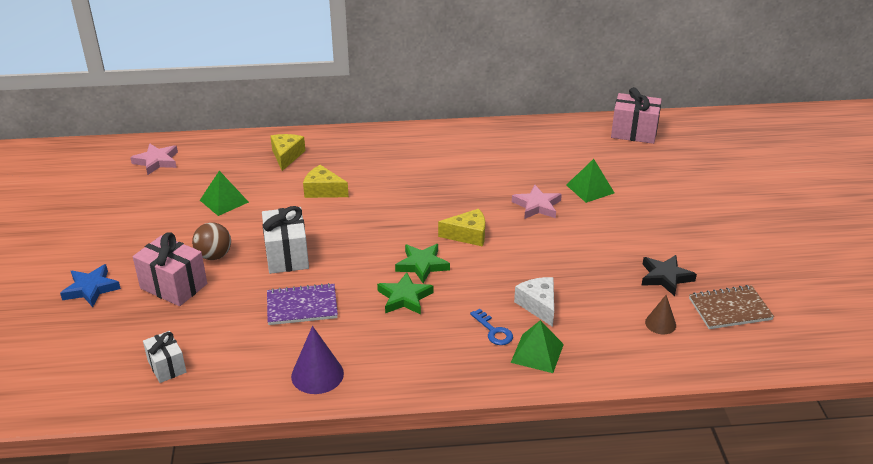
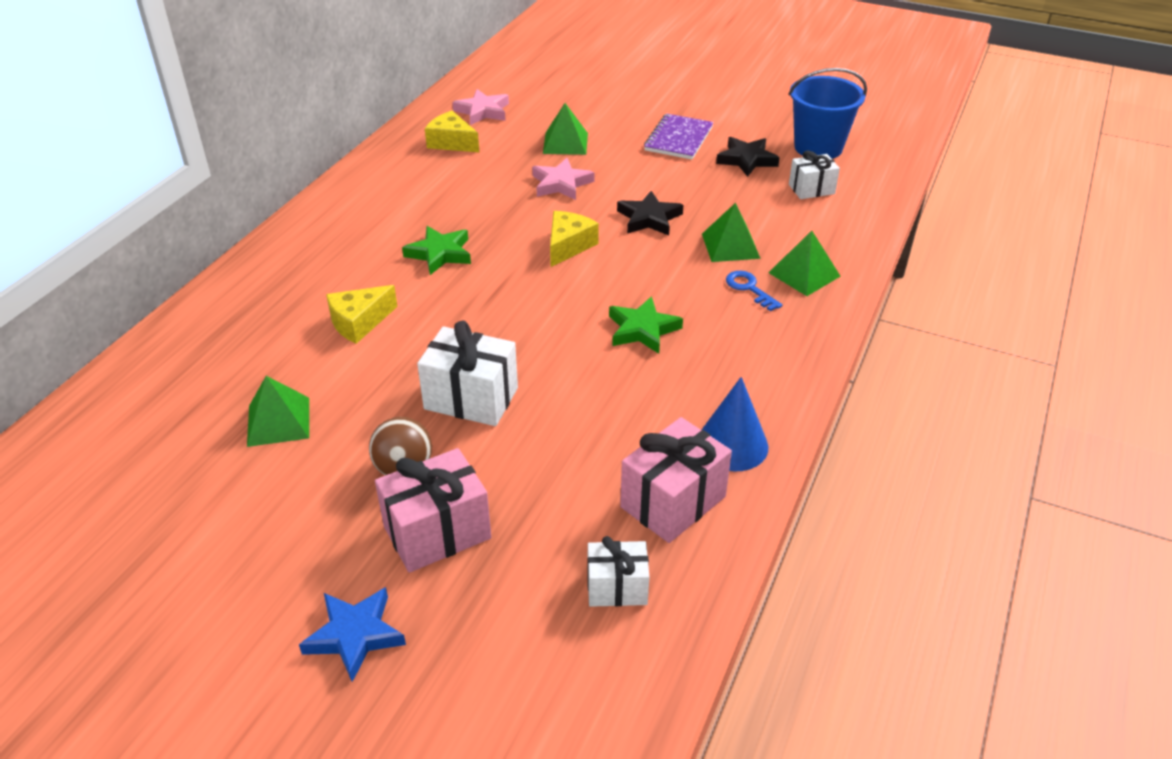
camera: 60 degrees left, 5 degrees up
pink star [130,143,178,175] -> pink star moved to [452,89,509,125]
purple notebook [267,283,338,325] -> purple notebook moved to [644,114,714,159]
yellow cheese [271,134,305,171] -> yellow cheese moved to [425,111,480,153]
purple cone [291,326,344,394] -> blue cone [701,377,768,471]
green star [395,244,450,283] -> green star moved to [402,226,471,275]
blue key [470,309,513,345] -> blue key turned 120 degrees counterclockwise [726,271,782,311]
white cheese [514,277,554,327] -> green pyramid [702,203,761,262]
pink gift [611,87,662,144] -> pink gift moved to [620,417,732,543]
brown cone [645,295,676,334] -> white gift [789,151,840,199]
brown notebook [689,285,774,329] -> blue bucket [789,68,867,159]
none -> black star [617,191,683,235]

